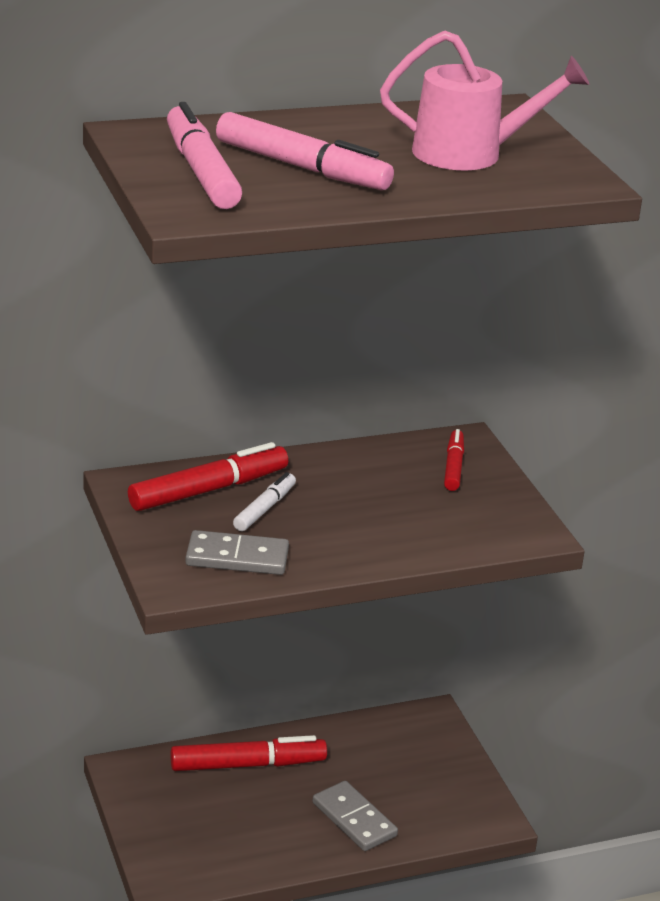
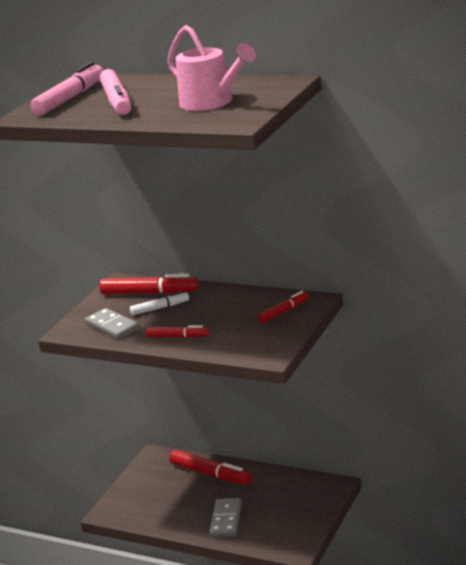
camera: 50 degrees right, 5 degrees down
none -> red marker [146,325,209,338]

